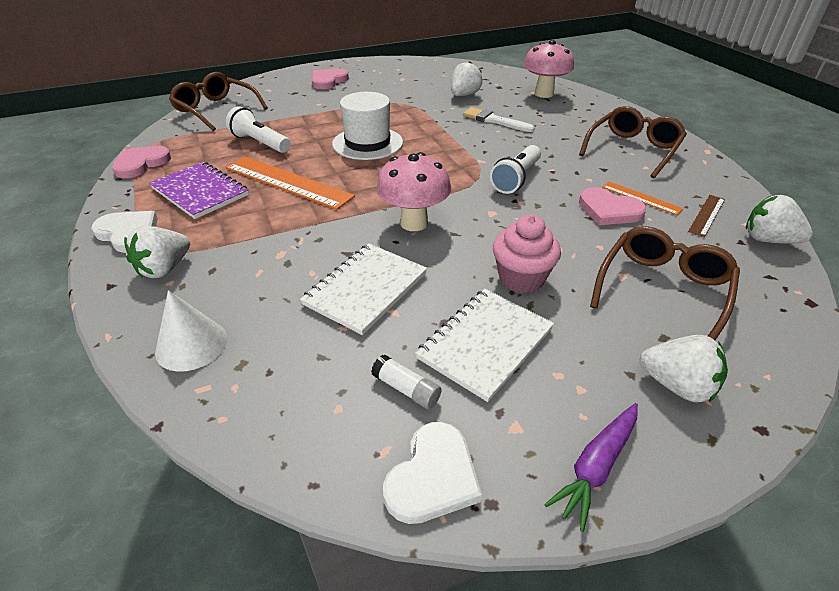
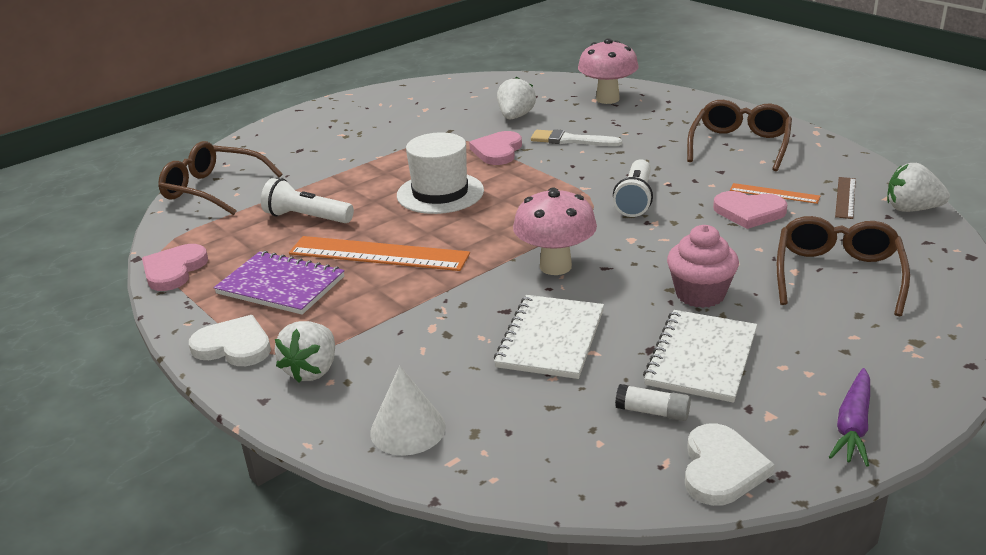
camera: 15 degrees left, 10 degrees down
pink heart [312,68,349,89] -> pink heart moved to [469,131,522,165]
white strawberry [640,335,728,402] -> none

